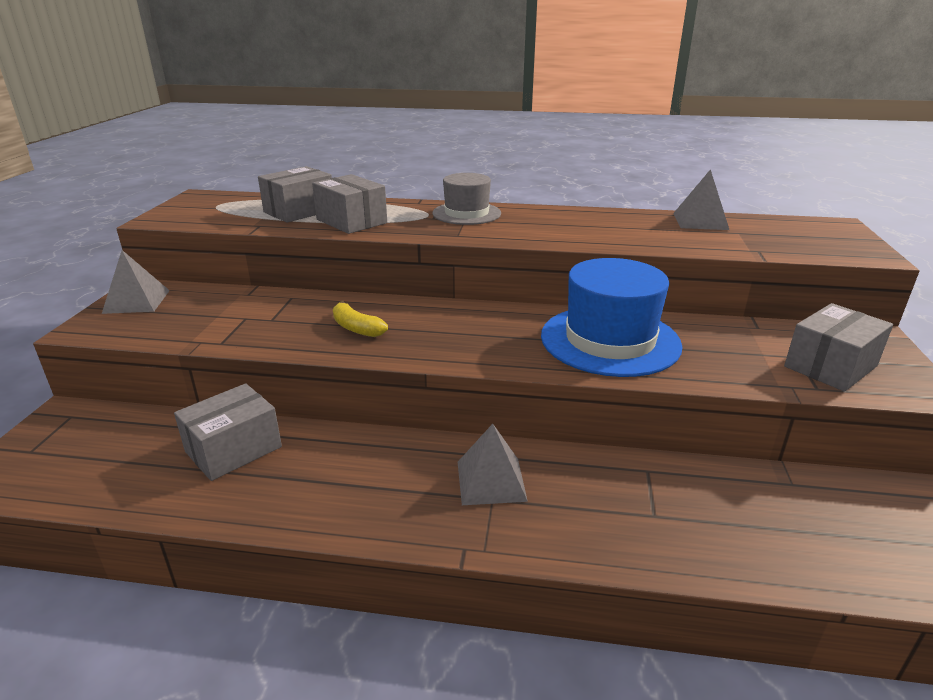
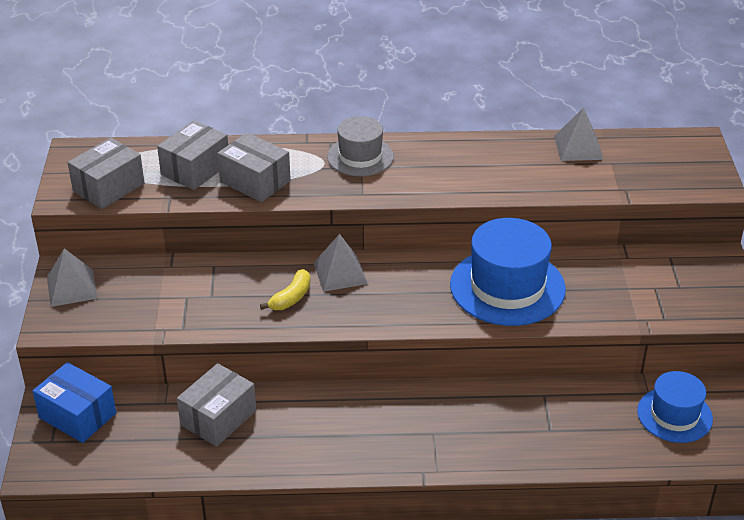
camera: 10 degrees left, 10 degrees up
yellow banana [333,301,388,337] -> yellow banana turned 90 degrees counterclockwise [260,269,311,310]
grey pyramid [458,424,528,505] -> grey pyramid moved to [314,234,368,292]
grey box [784,303,893,392] -> grey box moved to [68,138,145,209]
none -> blue box [33,362,116,443]
none -> blue hat [637,371,713,443]

